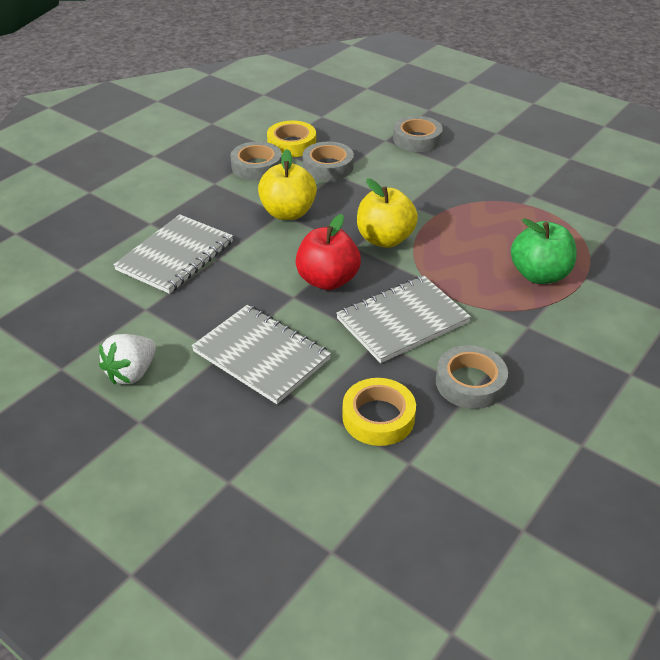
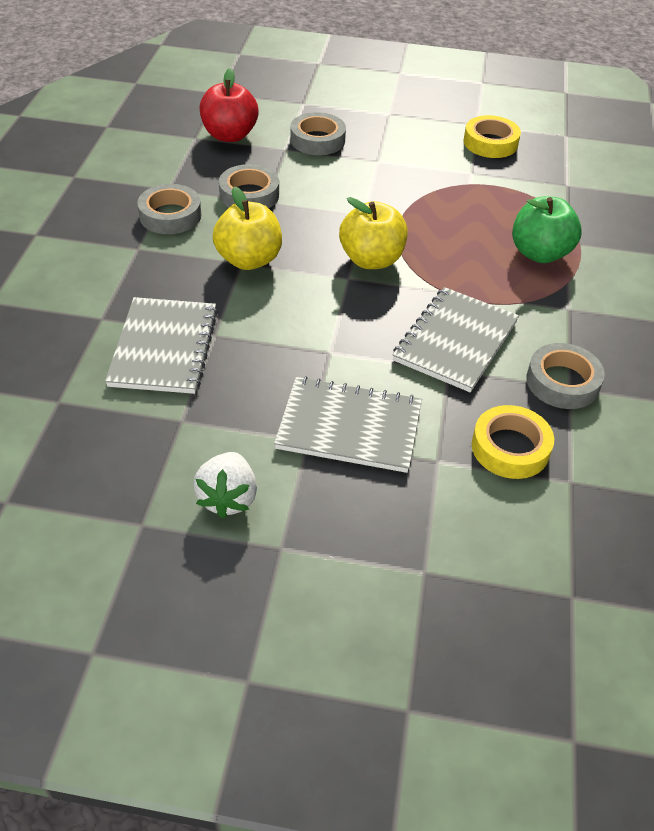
camera: 30 degrees left, 5 degrees up
yellow tape [267,121,316,157] -> yellow tape moved to [464,115,521,158]
red apple [296,214,361,290] -> red apple moved to [200,68,259,142]

